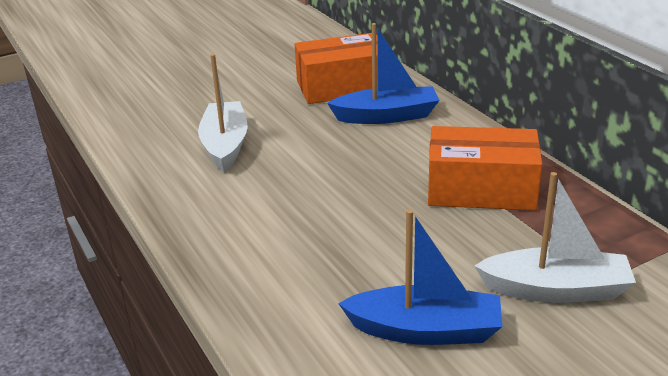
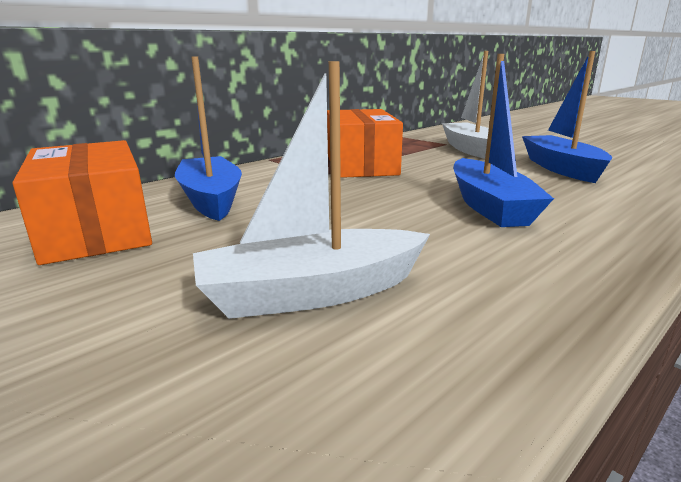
camera: 105 degrees left, 10 degrees down
none -> blue boat [453,54,554,227]

